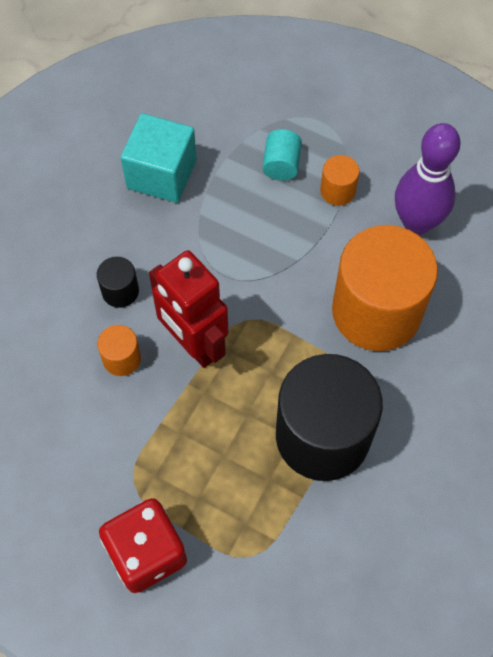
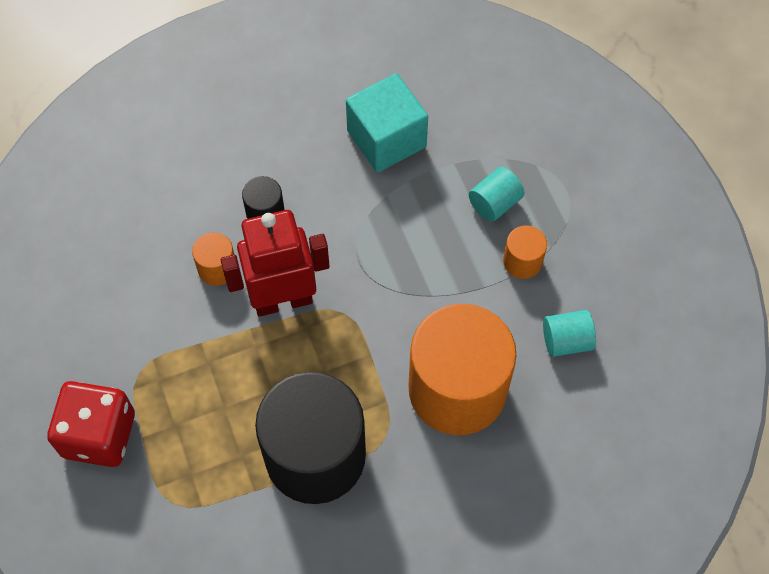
camera: 40 degrees right, 0 degrees up
red robot [149,250,229,368] -> red robot turned 75 degrees clockwise [221,210,330,317]
purple bowling pin [395,123,461,235] -> turquoise cylinder [543,310,596,357]

